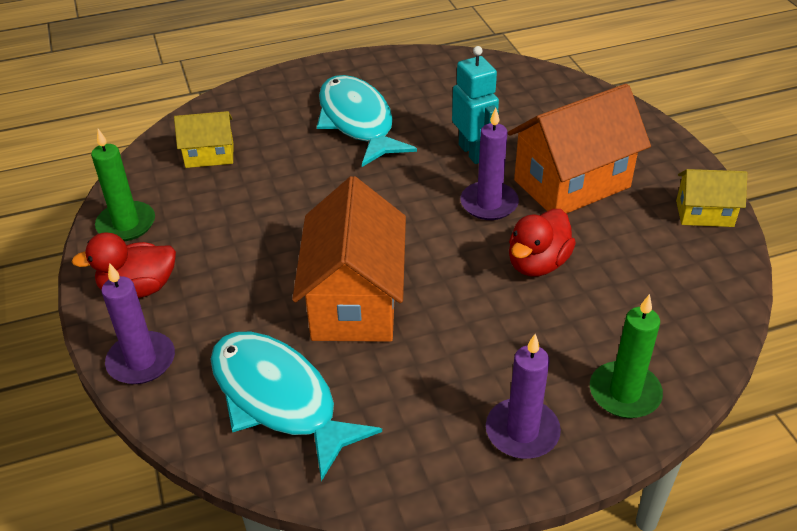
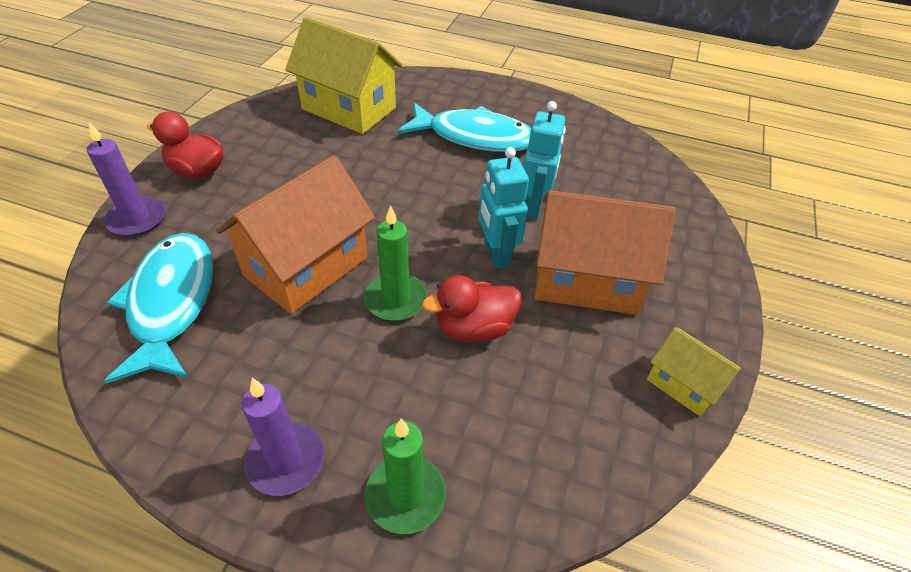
camera: 35 degrees right, 5 degrees up
green candle [91,129,155,241] -> green candle moved to [364,205,427,321]
yellow house [174,111,233,168] -> yellow house [285,17,403,134], size x1.90
turquoise fish [317,75,417,167] -> turquoise fish turned 90 degrees clockwise [398,102,531,152]
purple candle [460,107,519,220] -> turquoise robot [479,147,529,269]

